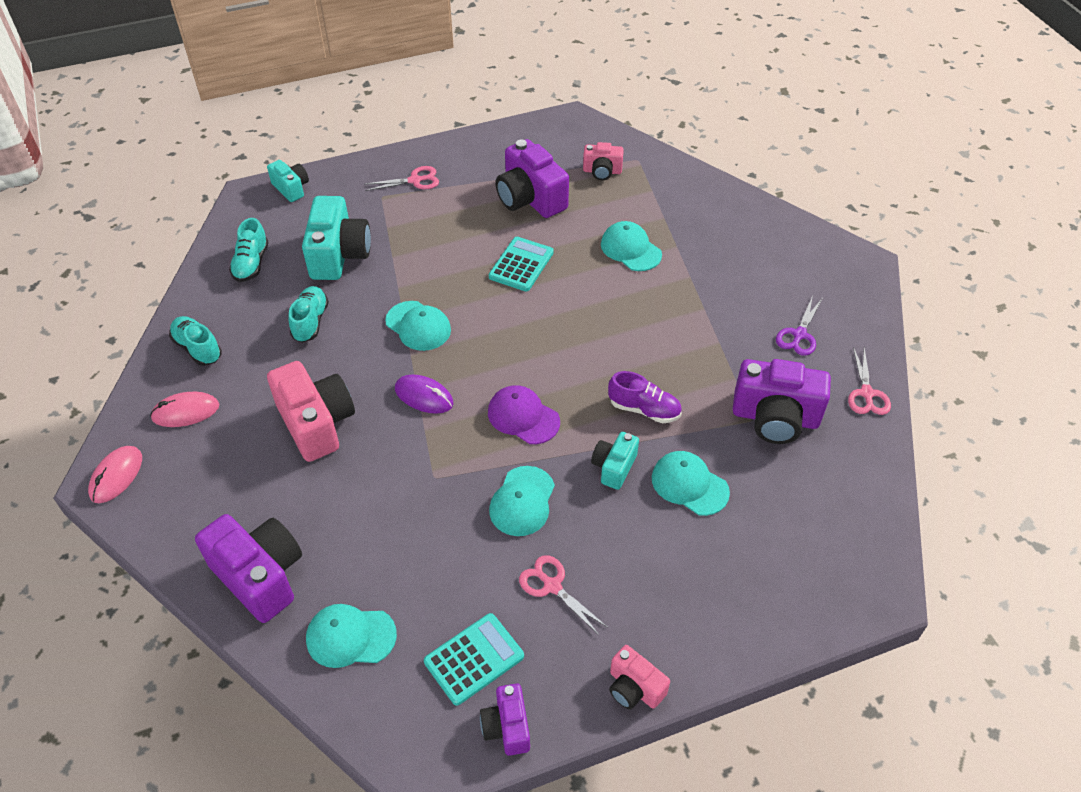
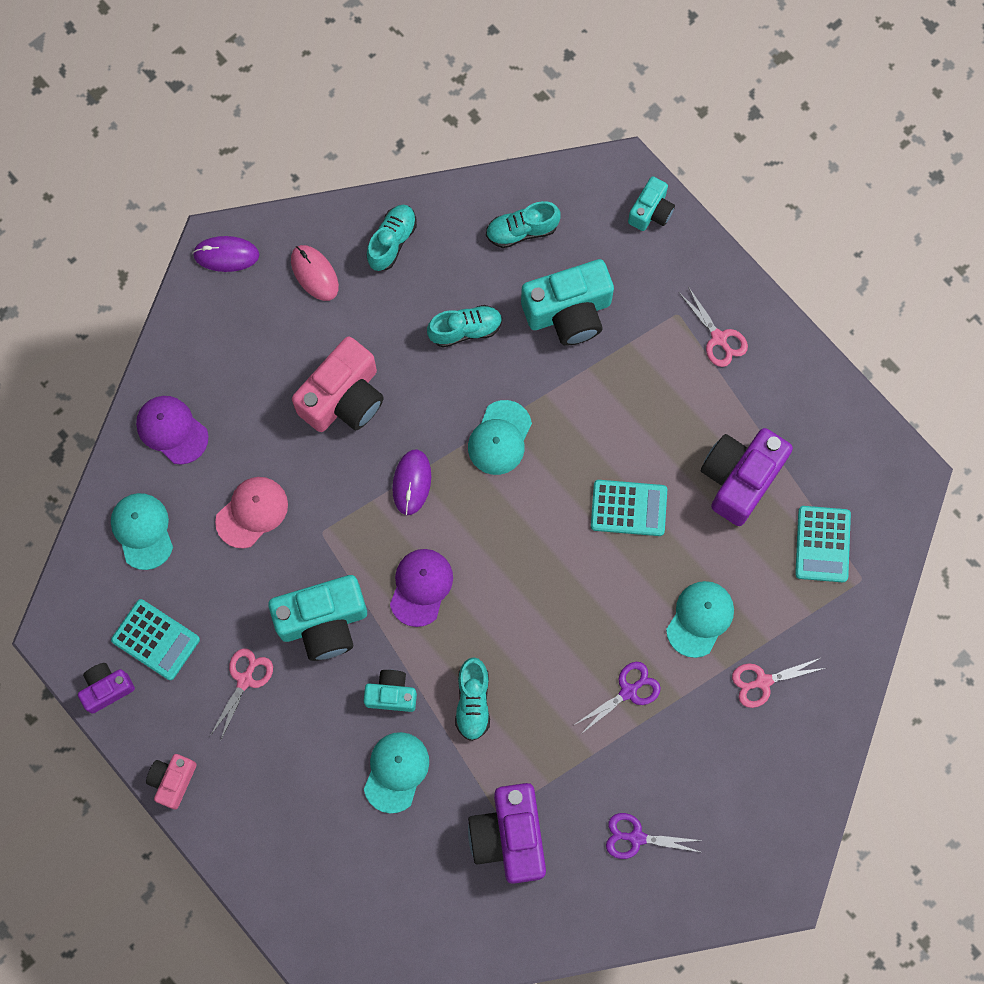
camera: 70 degrees right, 25 degrees up
pink mouse [88,446,142,503] -> purple mouse [193,236,259,272]
purple camera [195,514,302,623] -> purple cap [136,396,208,465]
turquoise cap [489,466,555,536] -> turquoise camera [268,575,367,661]
pink camera [583,142,624,180] -> turquoise calculator [795,506,851,582]
purple shoe [608,371,682,423] -> turquoise shoe [455,657,490,741]
pink scissors [848,347,891,415] -> pink scissors moved to [732,658,825,708]
none -> pink cap [215,477,288,548]
none -> purple scissors [574,662,661,735]

